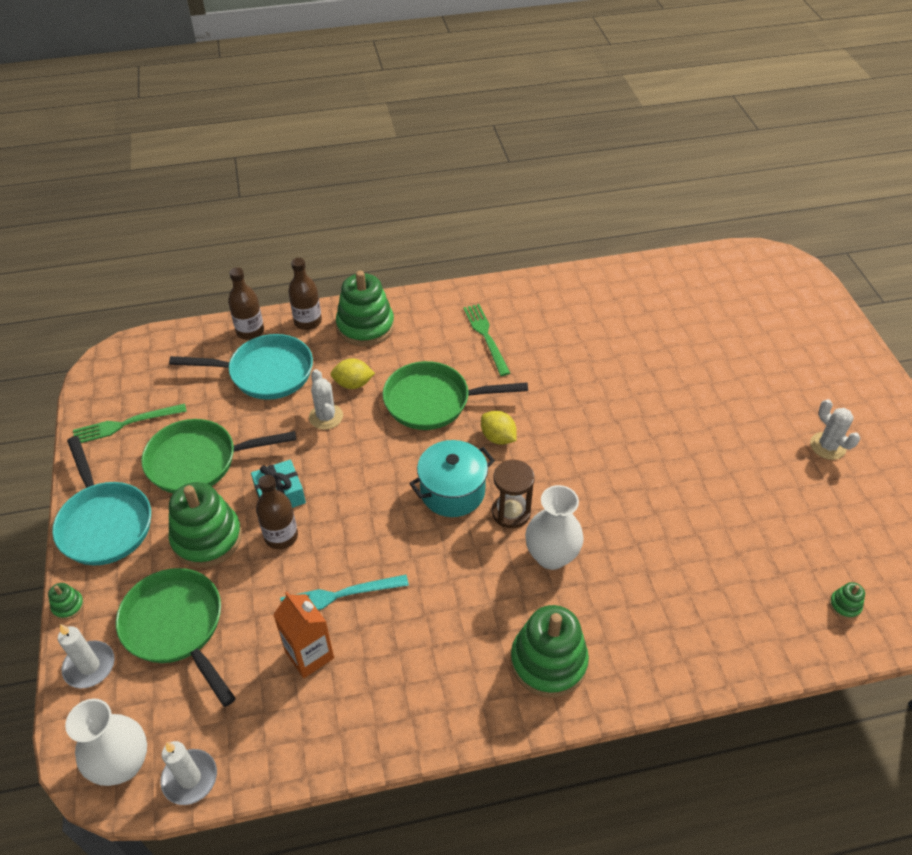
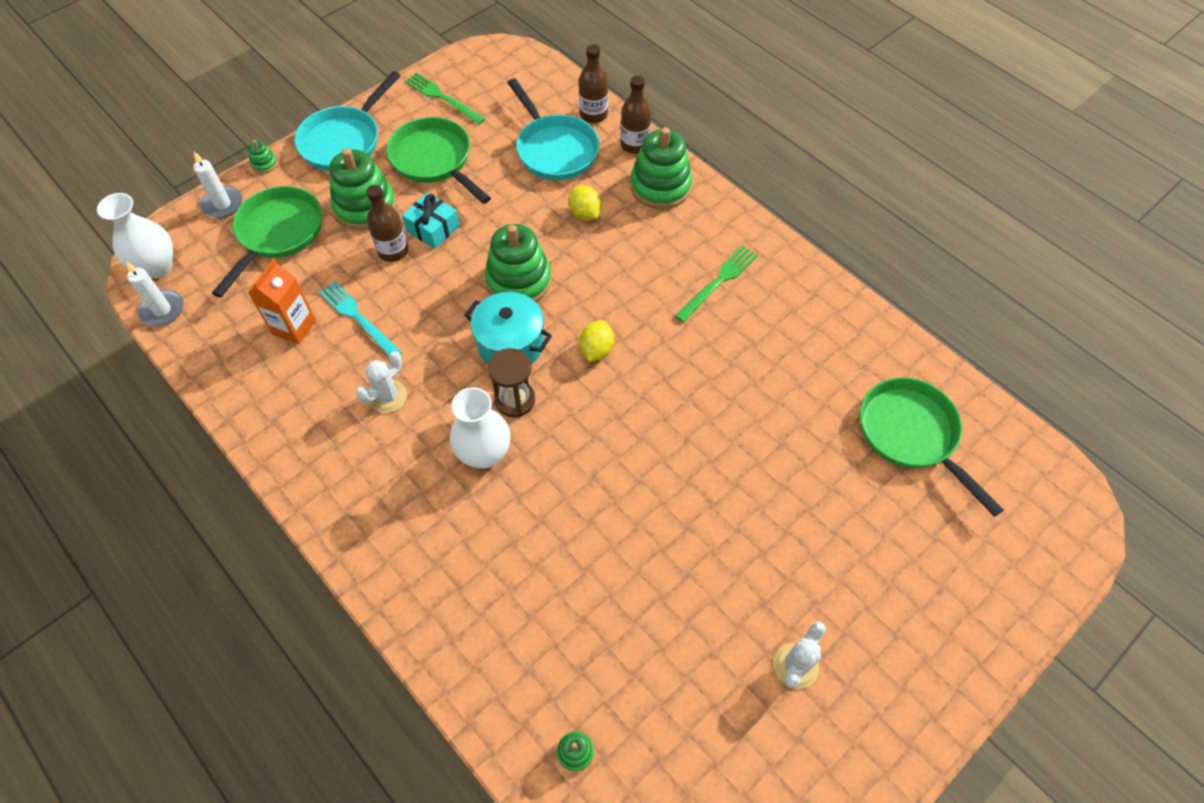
camera: 60 degrees right, 10 degrees up
white cactus [309,369,343,430] -> white cactus moved to [356,351,407,413]
green pan [383,361,528,430] -> green pan moved to [860,377,1003,517]
green stacking toy [511,605,589,698] -> green stacking toy moved to [485,224,552,302]

